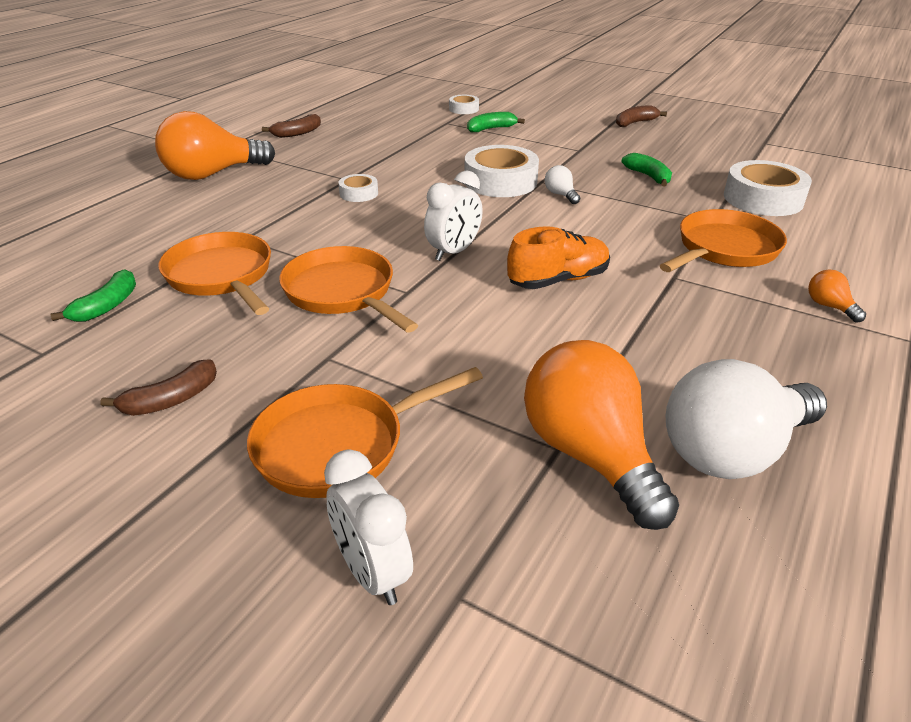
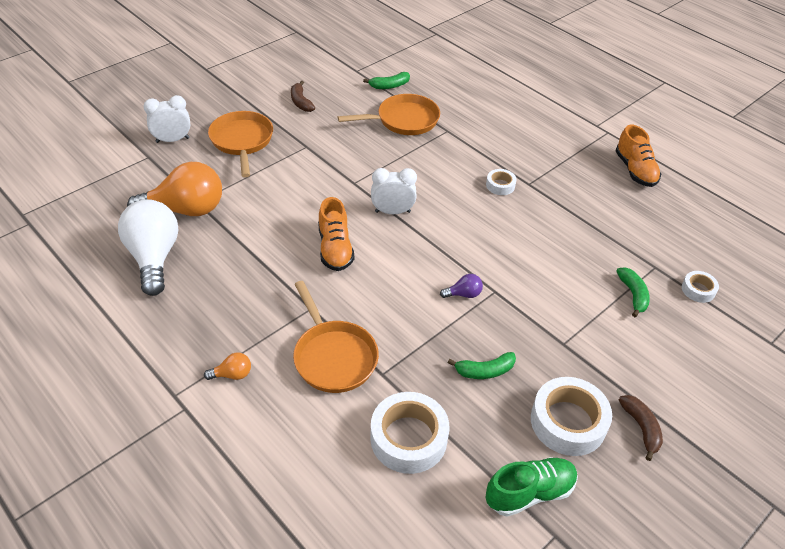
camera: 105 degrees right, 10 degrees up
green banana [50,269,136,322] -> green banana turned 60 degrees counterclockwise [363,72,410,89]
orange light bulb [155,111,275,180] -> none
brown banana [262,114,321,138] -> orange shoe [615,125,661,187]
orange pan [279,246,418,333] -> none
white clock [424,170,483,261] -> white clock turned 120 degrees clockwise [371,168,417,214]
white tape [465,145,539,197] -> white tape moved to [531,377,612,456]
white light bulb [545,165,580,204] -> purple light bulb [440,274,483,298]
none -> green shoe [486,457,578,517]

